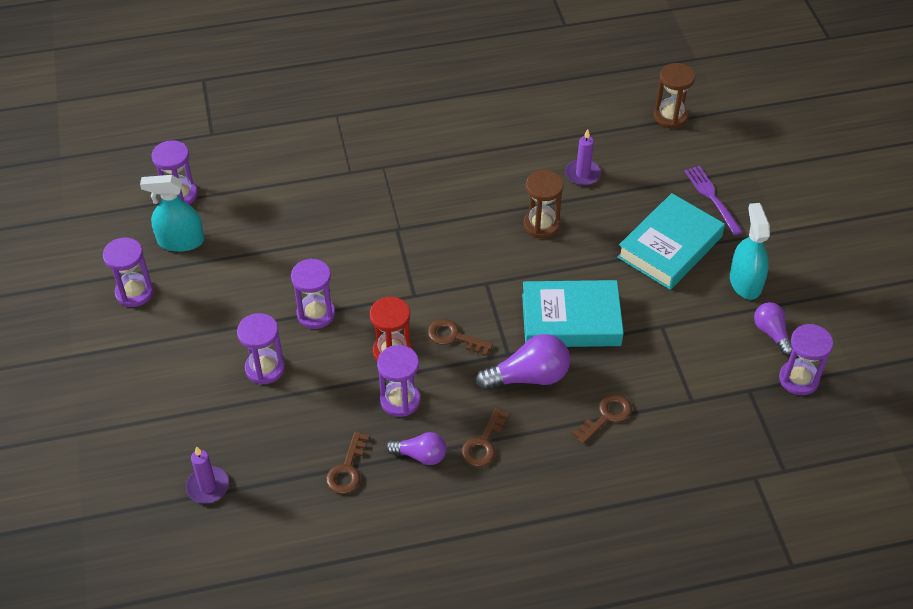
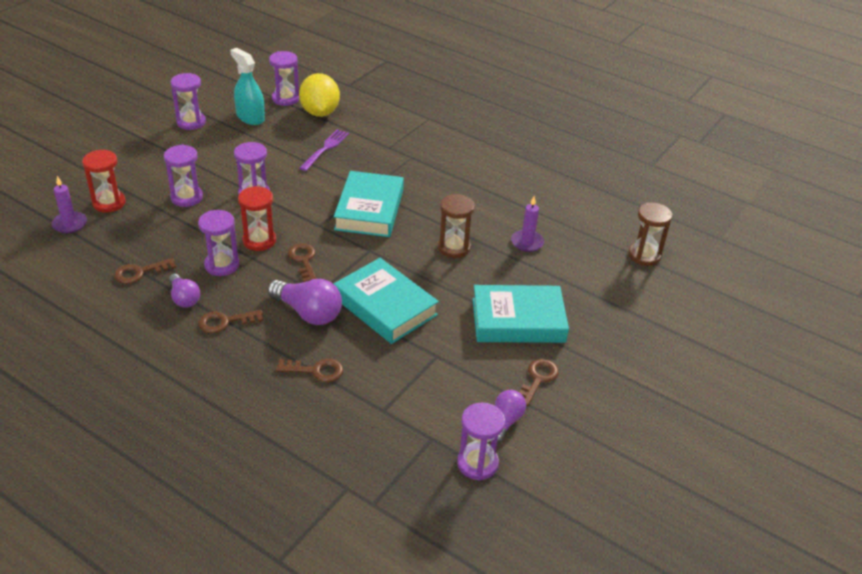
camera: 45 degrees right, 10 degrees down
purple fork [685,166,743,236] -> purple fork moved to [299,129,349,171]
turquoise spray bottle [730,203,770,300] -> brown key [519,359,559,406]
none -> red hourglass [82,149,126,213]
none -> yellow lemon [299,73,340,117]
none -> turquoise book [334,171,404,237]

